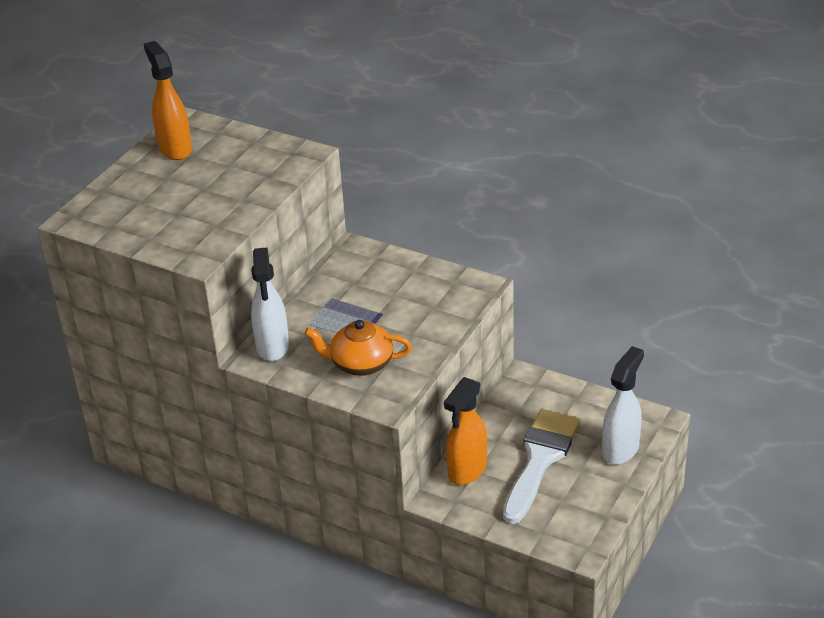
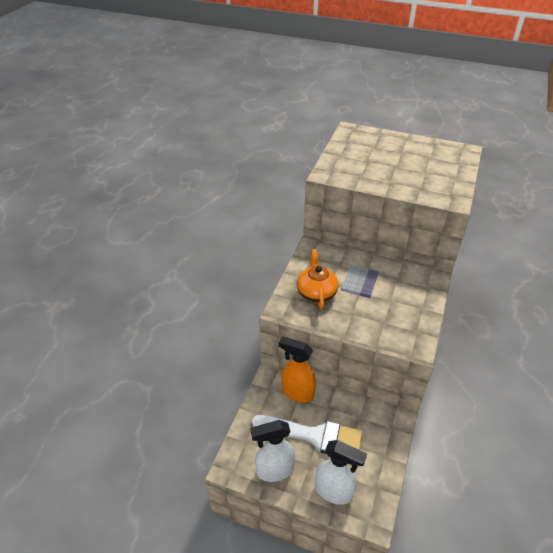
camera: 80 degrees right, 5 degrees up
orange spray bottle [144,41,192,160] -> none
white spray bottle [251,247,289,361] -> white spray bottle moved to [250,420,295,482]

